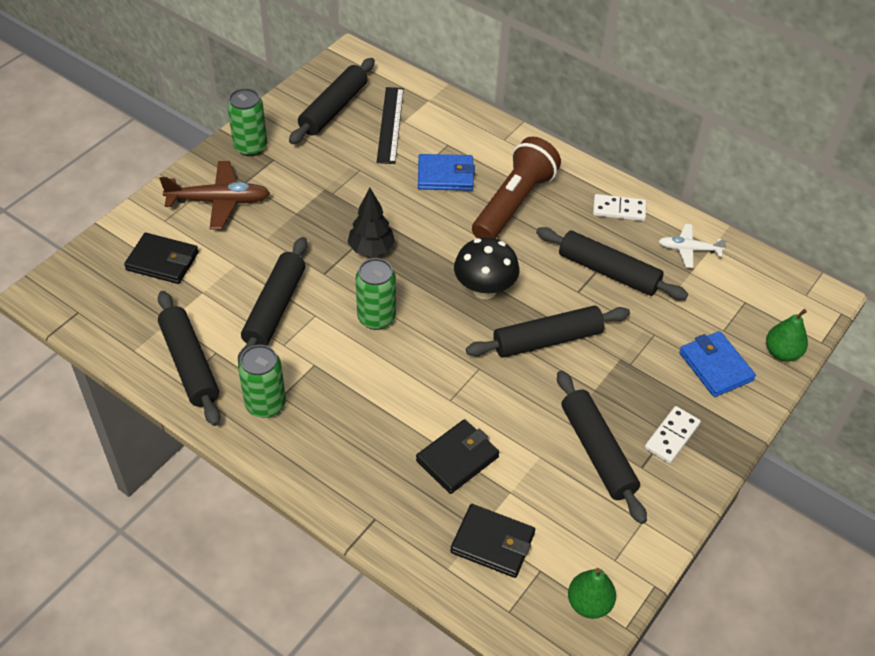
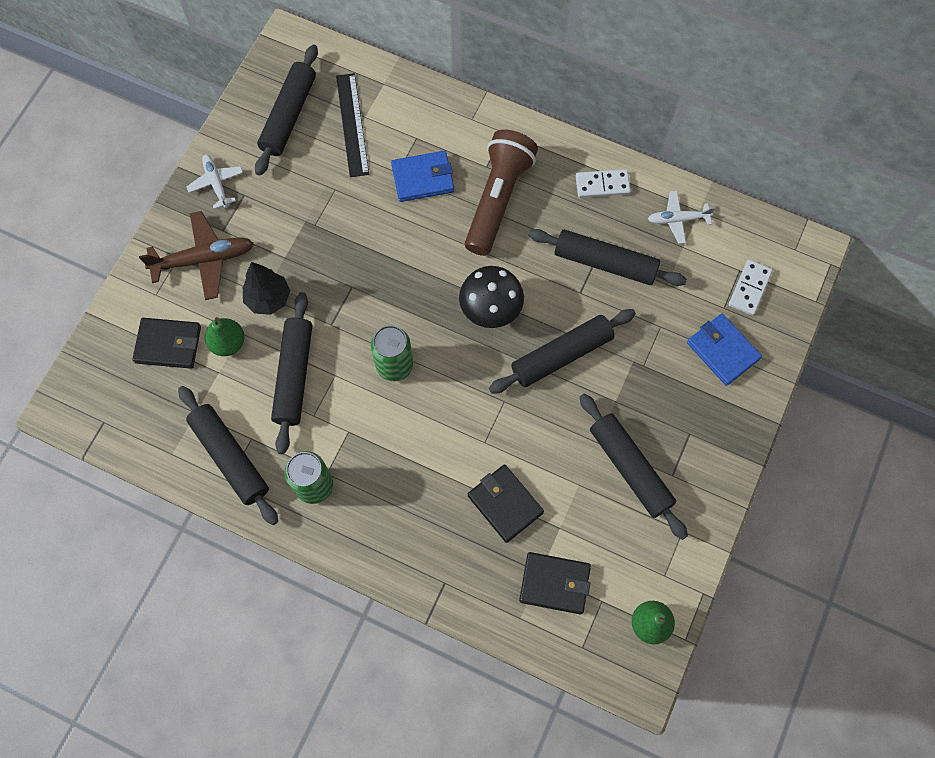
camera: 10 degrees left, 20 degrees up
green can [227,88,268,156] -> white plane [186,155,243,209]
black tree [347,188,395,257] -> black tree moved to [243,262,290,315]
black wallet [416,419,500,494] -> black wallet turned 75 degrees counterclockwise [468,464,544,543]
white domino [645,406,701,464] -> white domino moved to [729,260,773,316]
green pear [766,309,808,361] -> green pear moved to [205,317,244,356]

